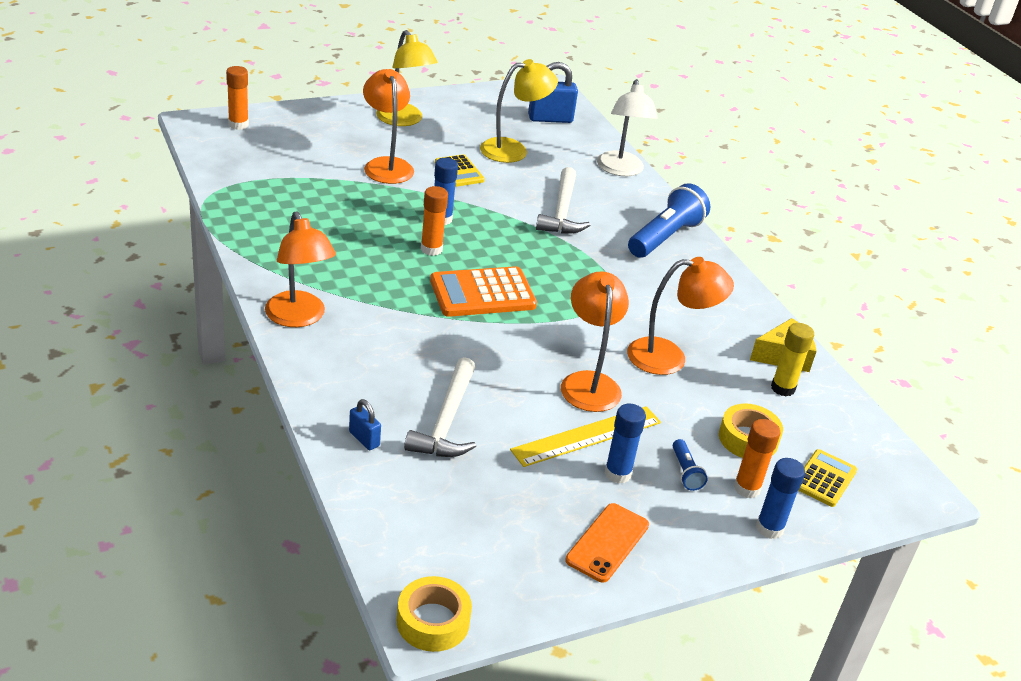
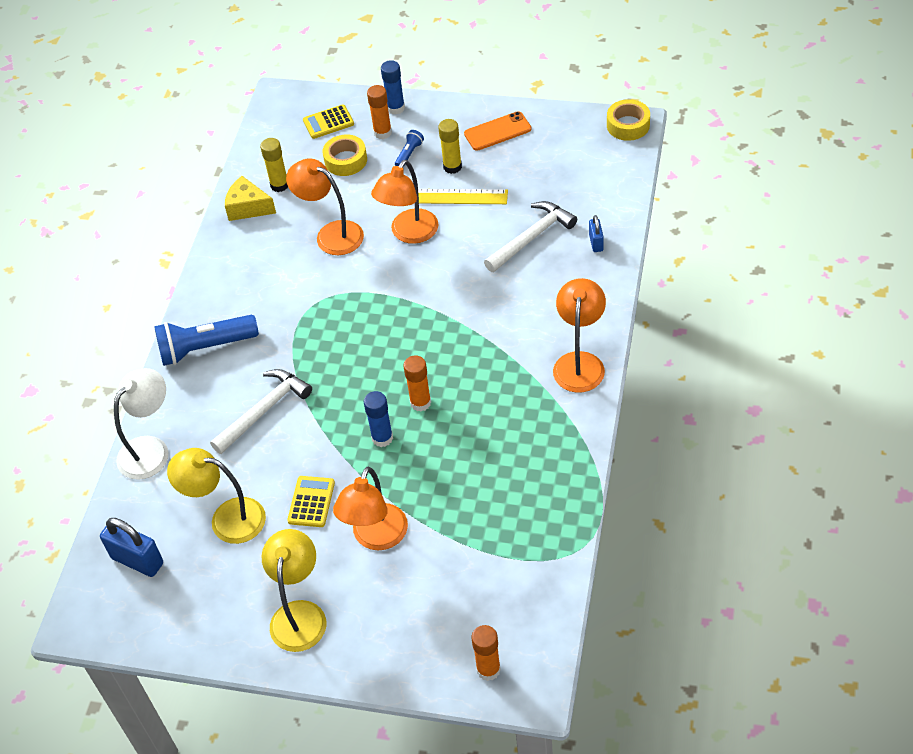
camera: 135 degrees left, 15 degrees up
orange calculator [430,266,537,317] -> none
blue glue stick [605,404,646,484] -> yellow glue stick [438,119,462,174]

